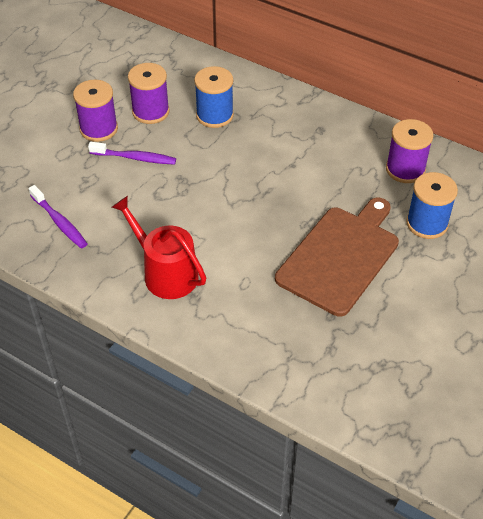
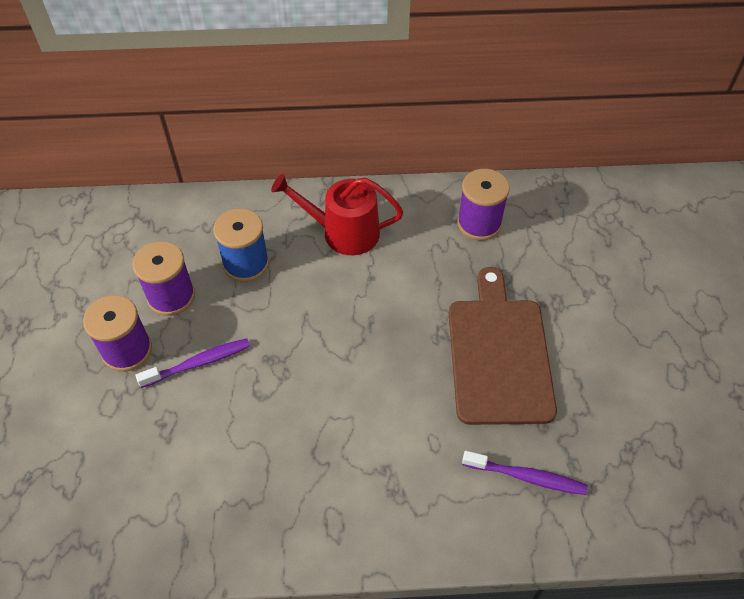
camera: 35 degrees left, 5 degrees up
purple toothbrush [29,185,87,249] -> purple toothbrush moved to [462,451,587,495]
red watering can [111,196,206,299] -> red watering can moved to [271,174,403,255]
blue spool [406,172,458,239] -> none

